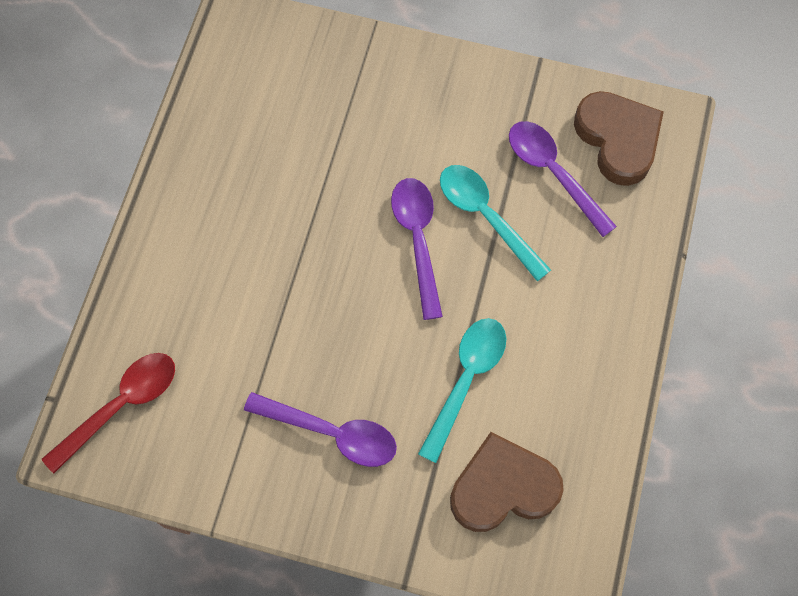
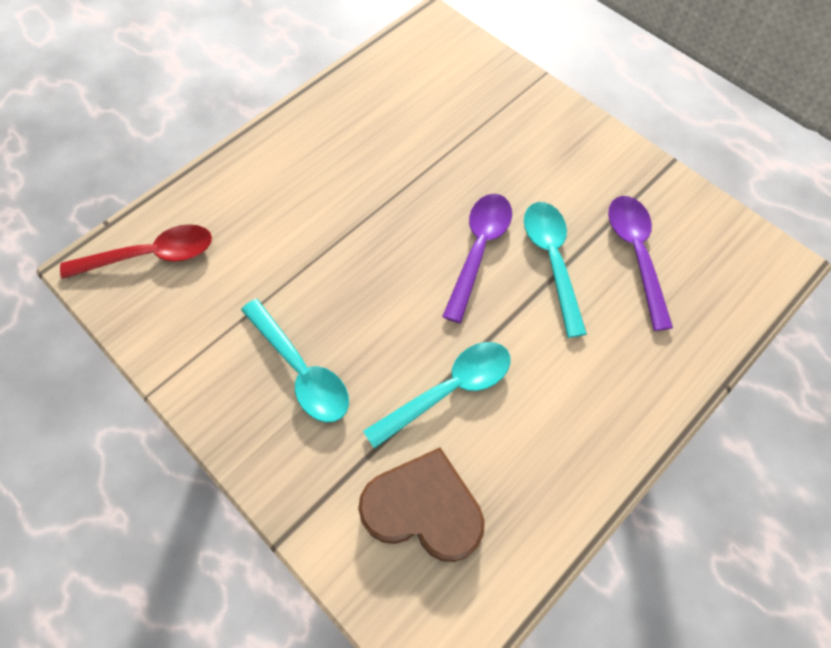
camera: 30 degrees right, 5 degrees down
purple spoon [244,392,397,467] -> turquoise spoon [241,299,349,422]
brown heart [574,91,664,186] -> none

